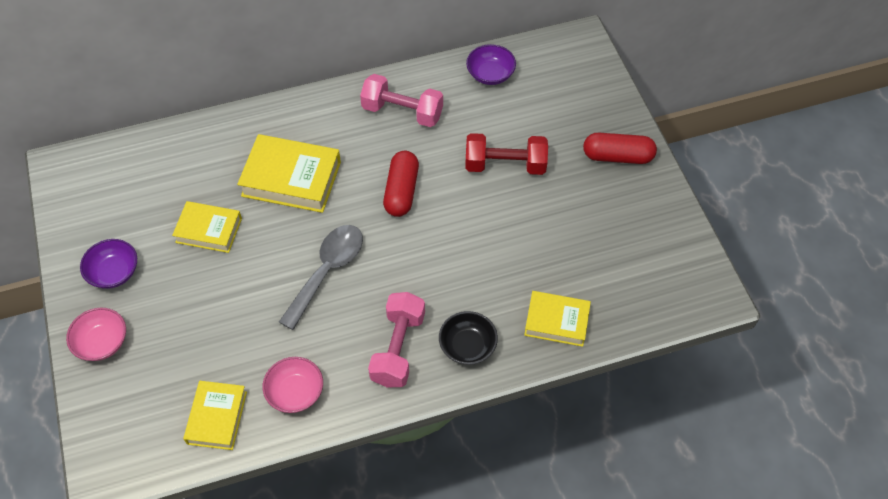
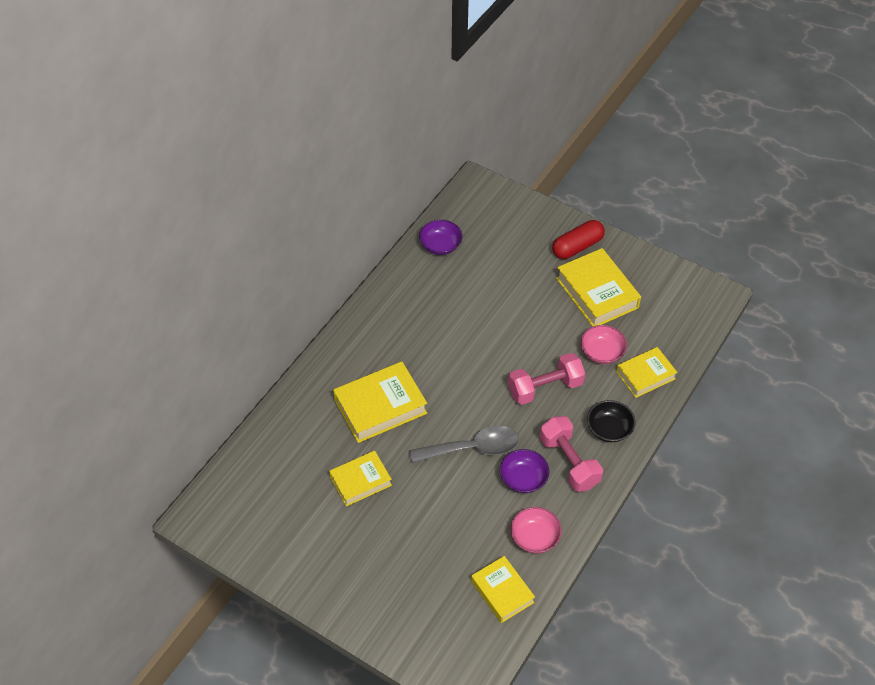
camera: 40 degrees left, 5 degrees down
pink bowl [66,308,126,361] -> pink bowl moved to [581,325,627,364]
purple bowl [80,239,137,289] -> purple bowl moved to [500,449,549,493]
grey spoon [279,225,363,330] -> grey spoon turned 90 degrees clockwise [409,426,519,463]
pink dumbbell [360,74,443,127] -> pink dumbbell moved to [508,353,585,405]
red capsule [383,151,419,217] -> none
red dumbbell [465,133,548,175] -> none
none -> yellow book [556,248,641,327]

